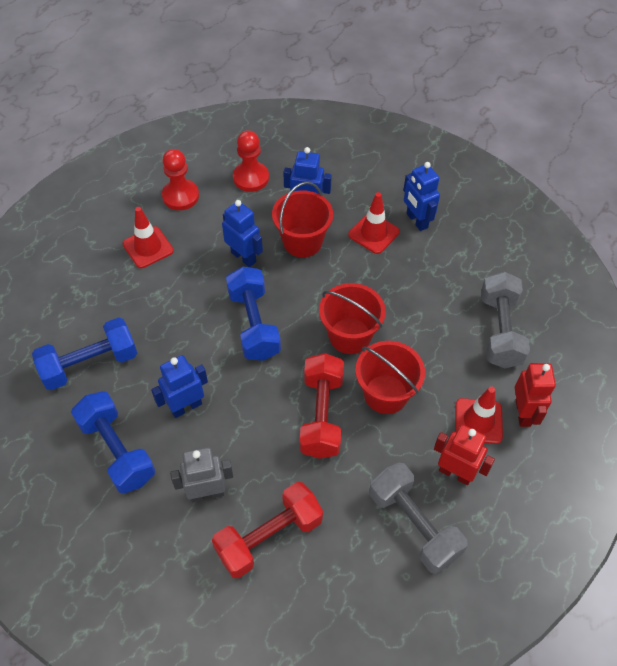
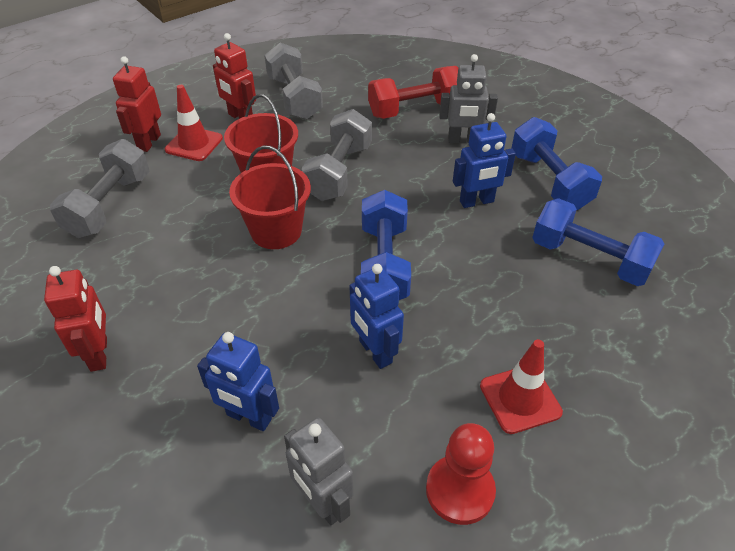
camera: 165 degrees left, 10 degrees down
blue dumbbell [32,317,137,390] -> blue dumbbell turned 45 degrees clockwise [532,198,664,286]
red pawn [233,130,269,192] -> grey robot [284,418,354,525]
red bucket [272,182,333,258] -> none
red dumbbell [300,353,344,459] -> grey dumbbell [302,109,372,201]
red traffic cone [348,192,400,254] -> none
blue robot [403,162,440,231] -> red robot [44,266,107,372]

